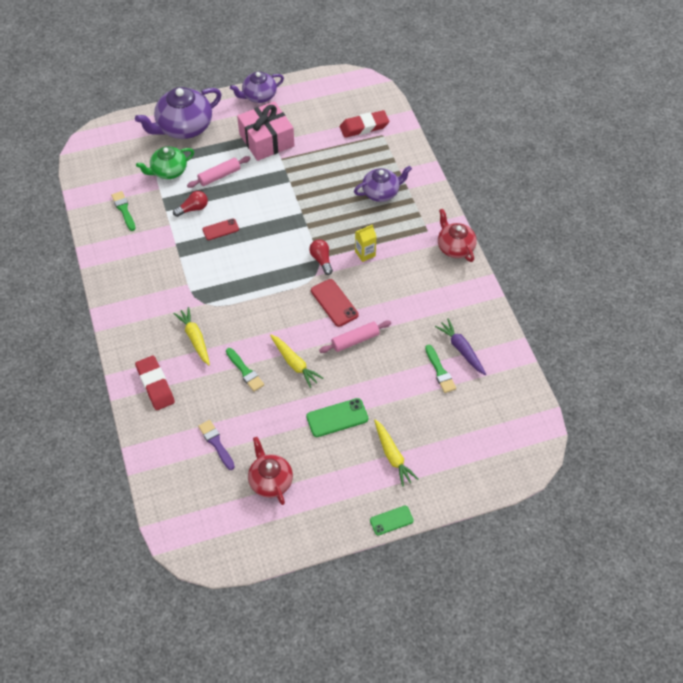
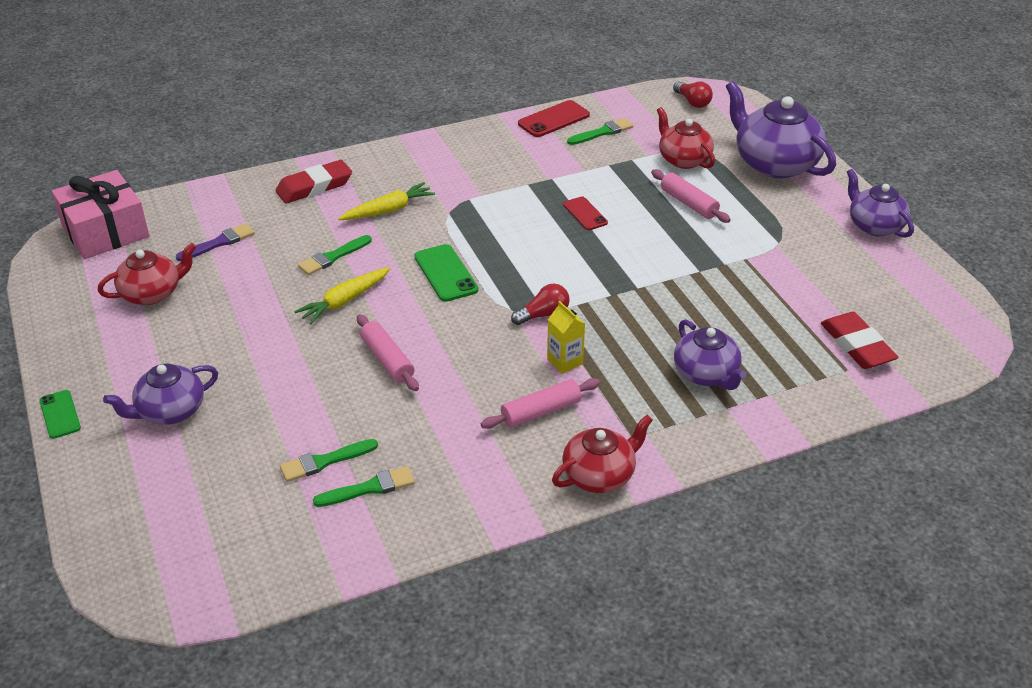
camera: 85 degrees right, 15 degrees down
green teapot [136,146,194,179] -> red teapot [657,107,715,169]
red light bulb [173,191,208,217] -> red light bulb moved to [673,81,713,108]
pink gift [237,101,294,161] -> pink gift moved to [52,170,149,259]
green phone [306,398,368,437] -> green phone moved to [415,244,478,302]
red phone [311,279,359,327] -> red phone moved to [518,100,590,137]
yellow carrot [374,419,419,487] -> purple teapot [103,363,218,425]
purple carrot [435,319,486,375] -> green brush [313,466,415,507]
none -> pink rolling pin [481,379,600,429]

